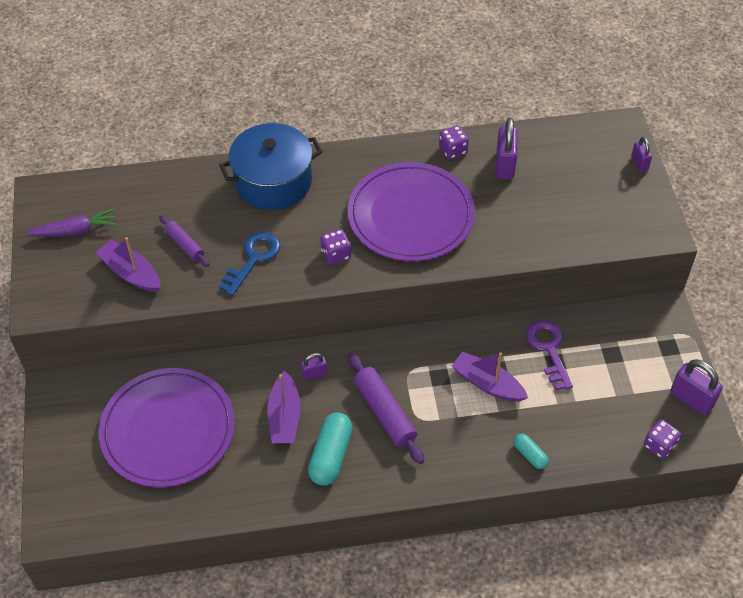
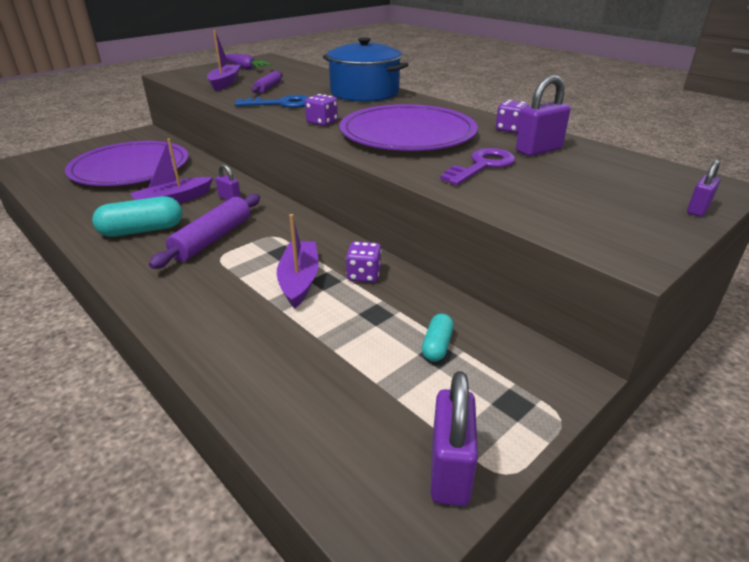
camera: 55 degrees right, 20 degrees down
turquoise capsule [514,434,549,469] -> turquoise capsule moved to [422,314,454,362]
purple key [526,320,573,391] -> purple key moved to [440,148,515,185]
purple dice [644,419,681,459] -> purple dice moved to [346,241,382,283]

